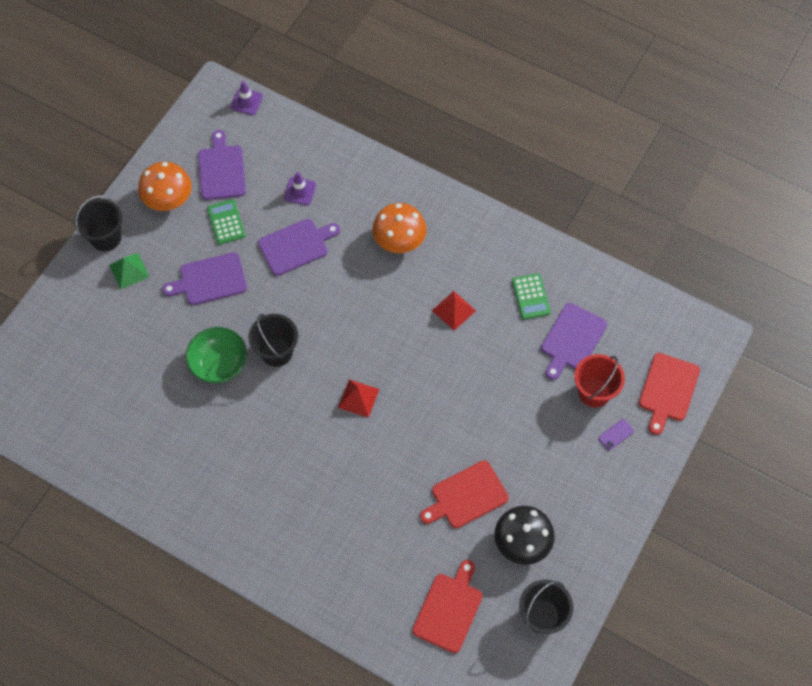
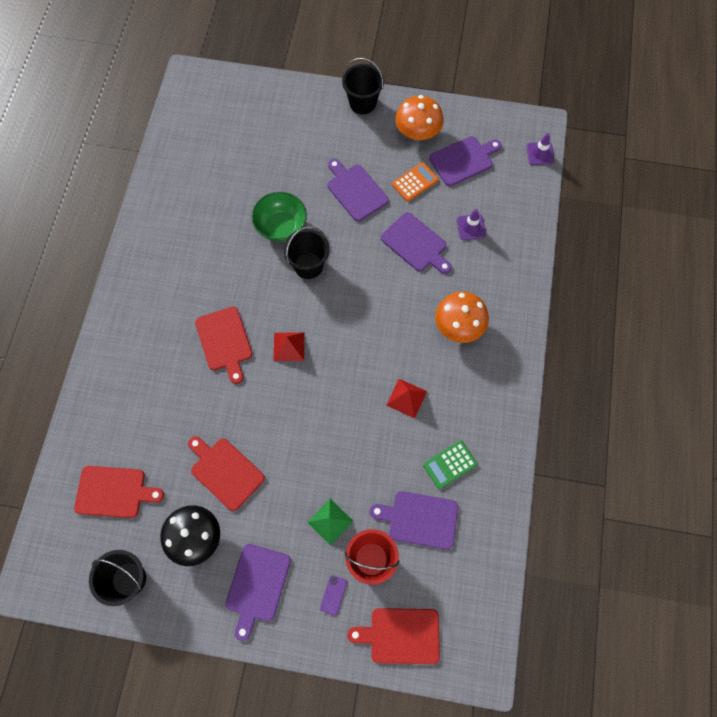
camera: 70 degrees right, 5 degrees up
green pyramid [109,253,149,290] -> green pyramid moved to [307,499,353,546]
green calculator [207,199,245,245] -> orange calculator [392,162,439,202]
purple phone [598,419,634,450] -> purple phone turned 75 degrees clockwise [320,575,347,616]
none -> red cutting board [195,306,252,384]
none -> purple cutting board [225,544,291,641]

